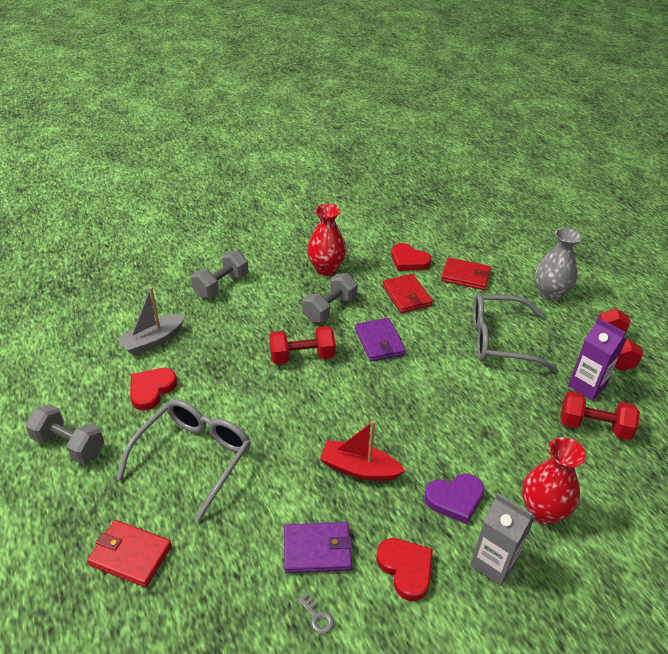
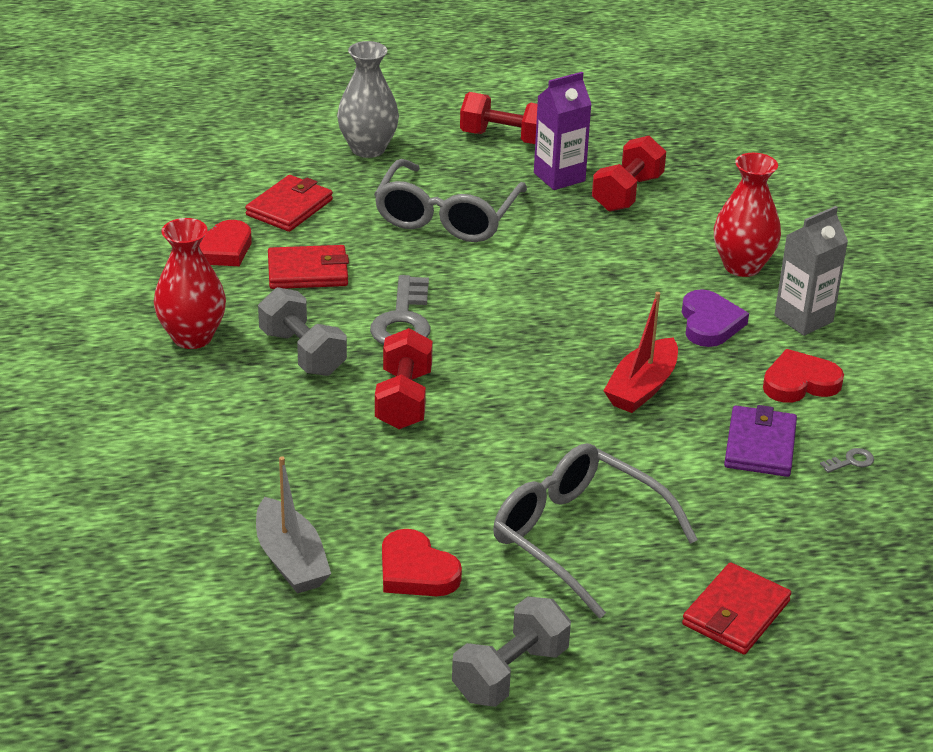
camera: 75 degrees left, 5 degrees down
grey dumbbell [191,250,248,298] -> none
purple wallet [355,318,406,362] -> grey key [370,275,431,345]

